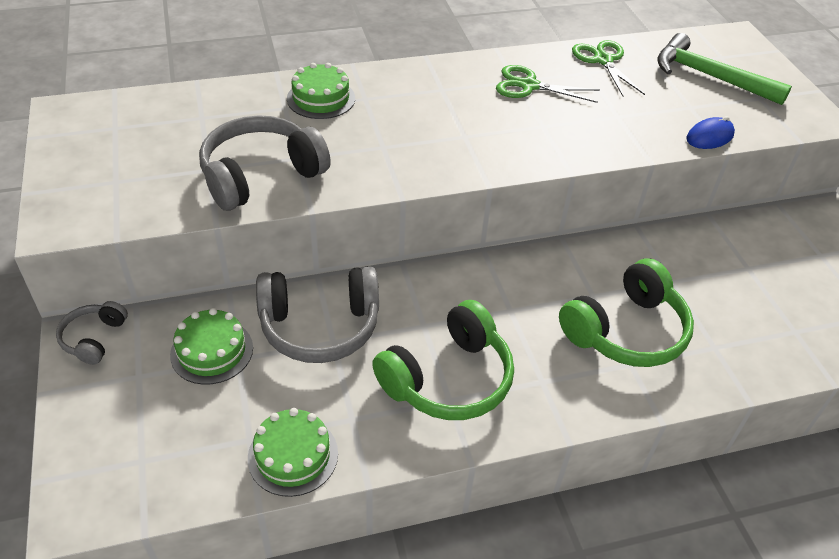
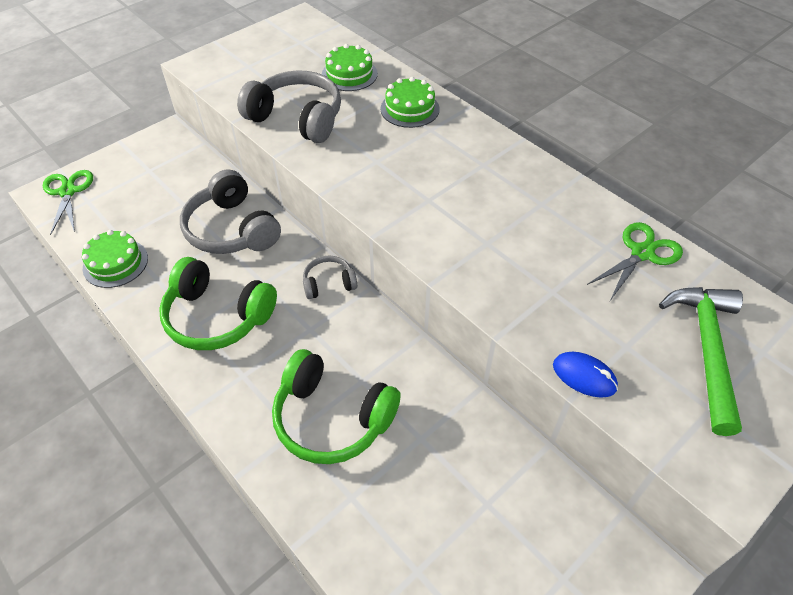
camera: 65 degrees right, 5 degrees up
grey headphones [56,301,128,365] -> grey headphones moved to [303,256,357,299]
green cake [170,308,253,385] -> green cake moved to [322,44,378,91]
green scissors [496,65,600,103] -> green scissors moved to [43,170,93,235]

